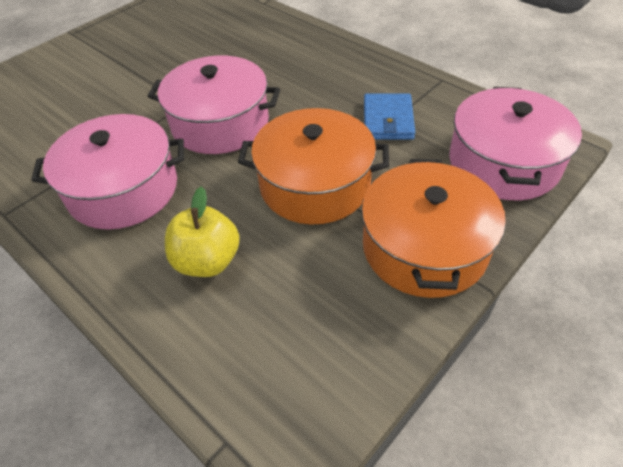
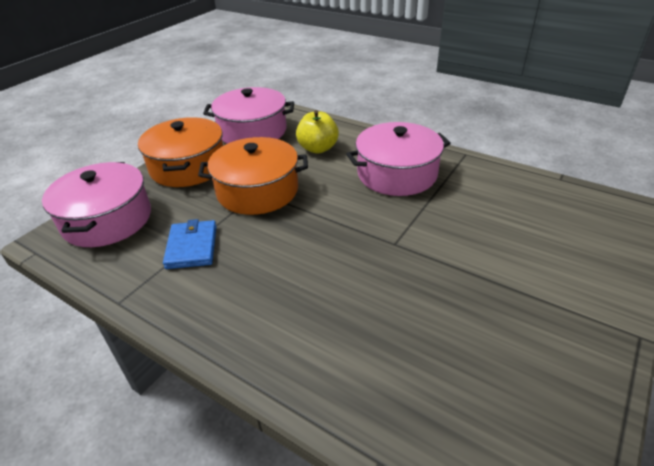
camera: 170 degrees right, 10 degrees down
pink pot [148,56,280,154] -> pink pot moved to [203,87,294,144]

